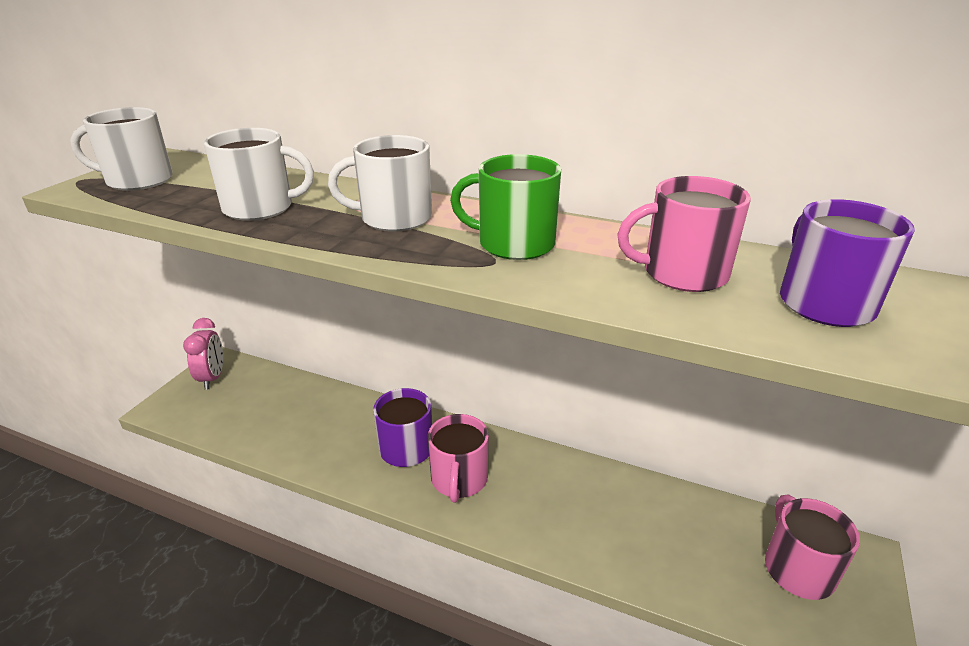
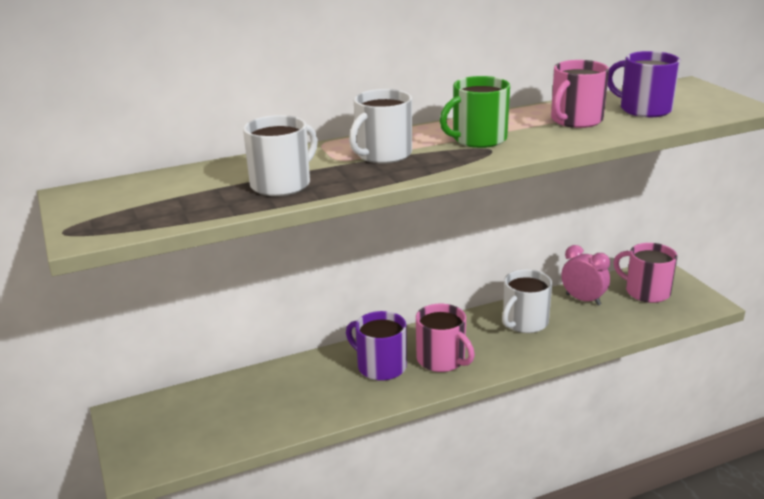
camera: 45 degrees left, 5 degrees down
white mug [70,107,173,191] -> white mug moved to [502,270,552,333]
pink clock [183,318,223,390] -> pink clock moved to [561,245,610,306]

